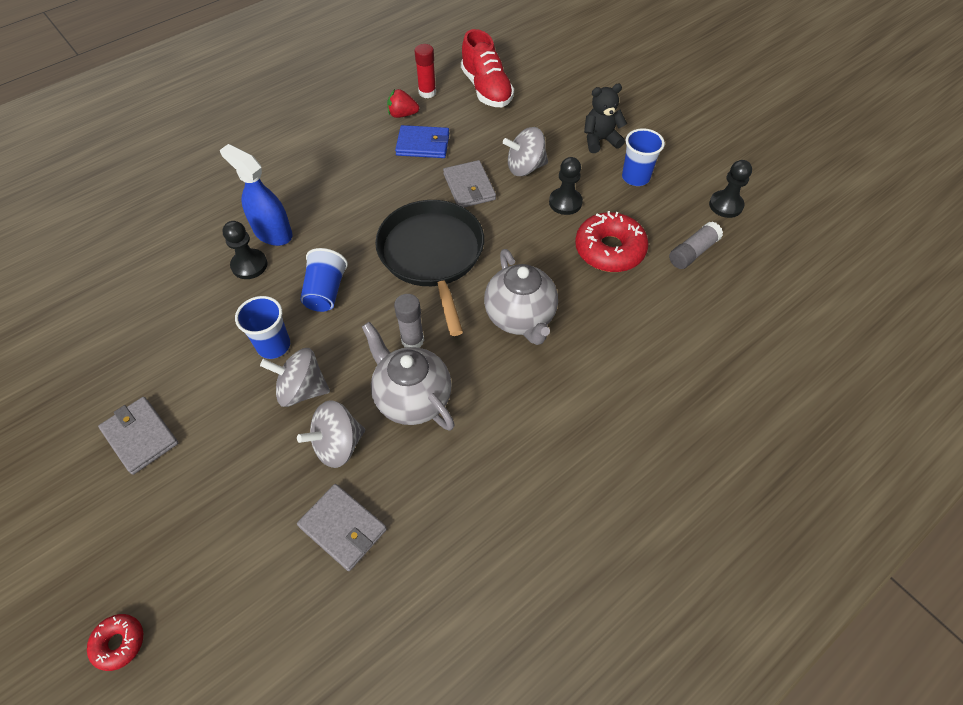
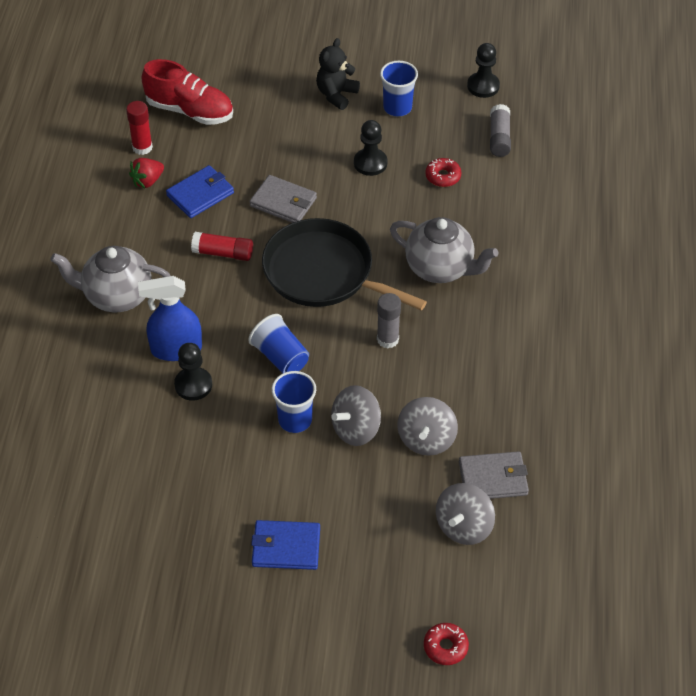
camera: 45 degrees left, 5 degrees down
grey wallet [98,397,178,475] -> blue wallet [251,520,320,570]
grey teapot [362,322,455,431] -> grey teapot moved to [50,246,171,313]
grey spinning top [503,127,548,176] -> grey spinning top moved to [436,483,495,545]
red donut [575,211,648,272] -> red donut [425,158,461,187], size x0.52
none -> red glue stick [191,232,253,261]

